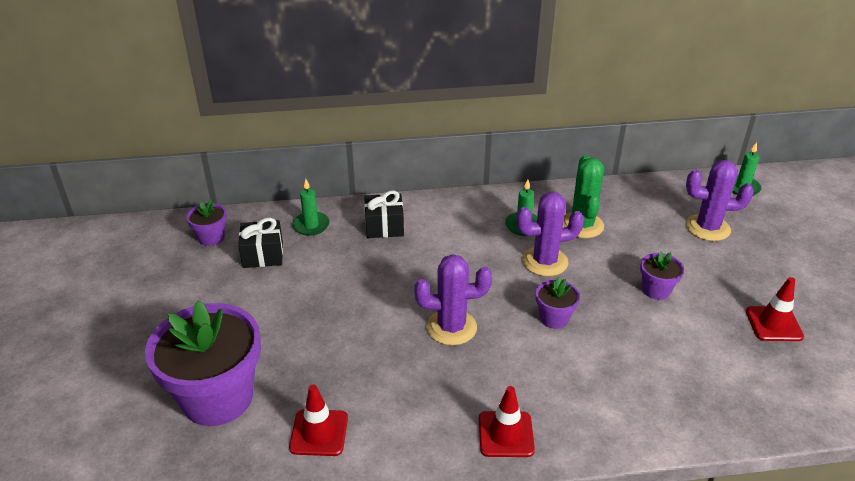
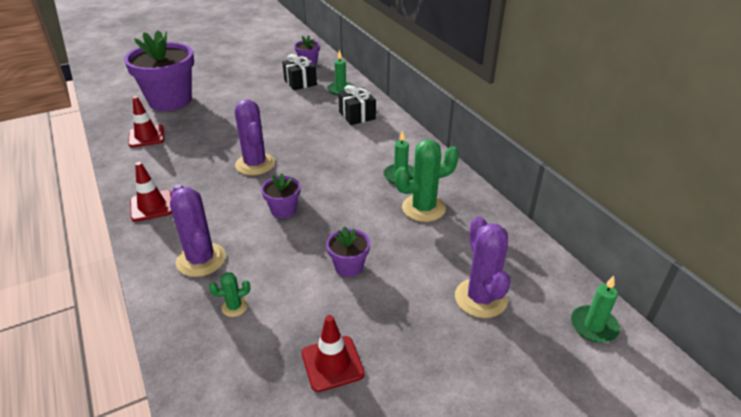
camera: 70 degrees right, 0 degrees up
purple cactus [516,192,584,276] -> purple cactus moved to [170,184,226,277]
none -> green cactus [209,272,250,317]

